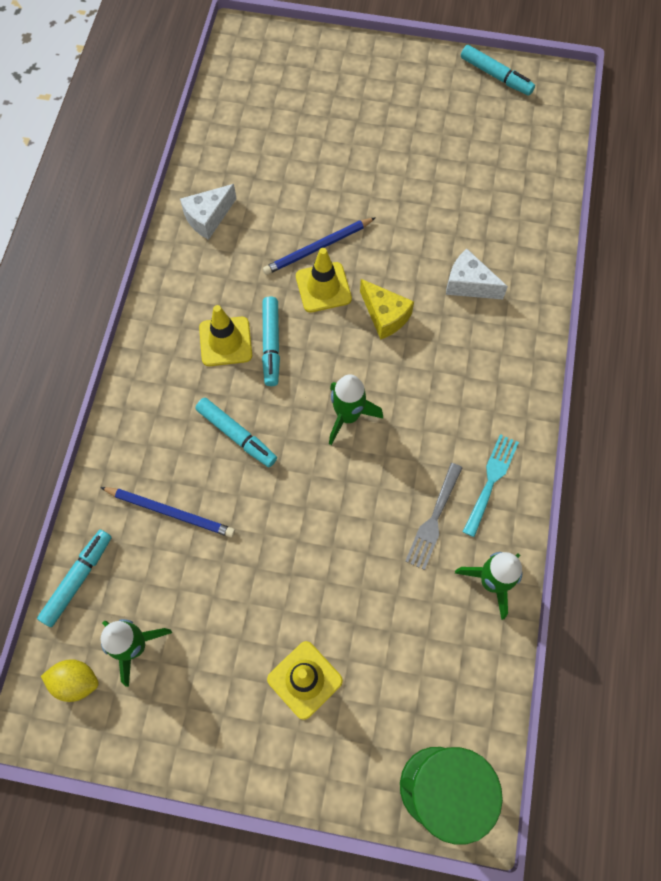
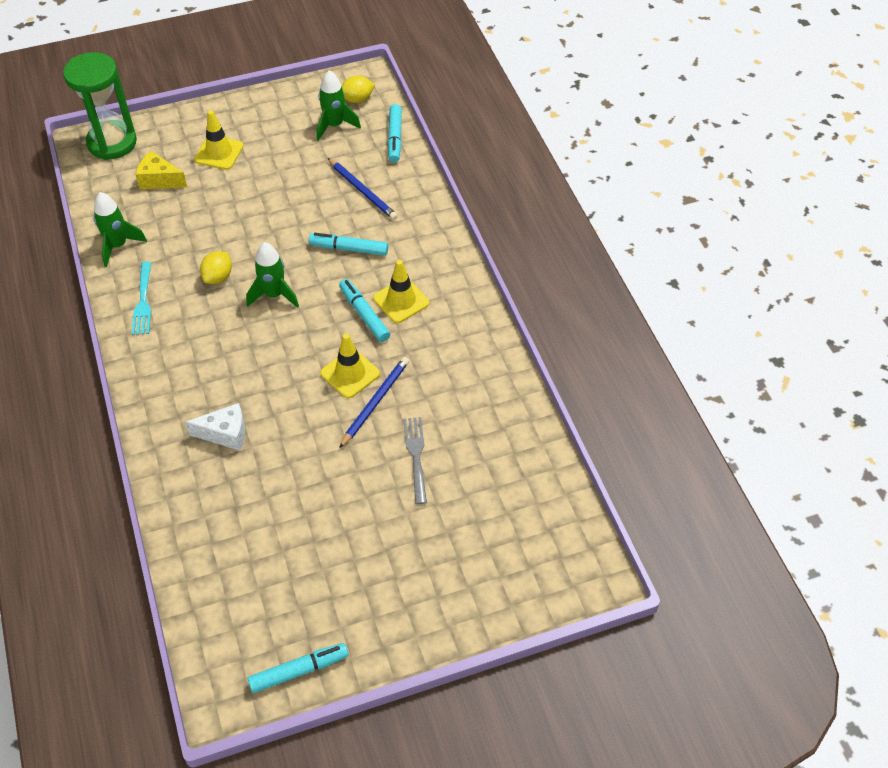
camera: 150 degrees right, 15 degrees down
blue pencil [100,487,235,537] -> blue pencil turned 120 degrees counterclockwise [328,158,398,220]
white cheese [180,184,236,240] -> none
yellow cheese [360,279,414,340] -> yellow cheese moved to [135,151,187,189]
grey fork [405,463,462,570] -> grey fork moved to [403,417,427,504]
turquoise marker [461,45,535,96] -> turquoise marker turned 150 degrees clockwise [248,643,348,693]
none -> yellow lemon [200,251,232,284]

